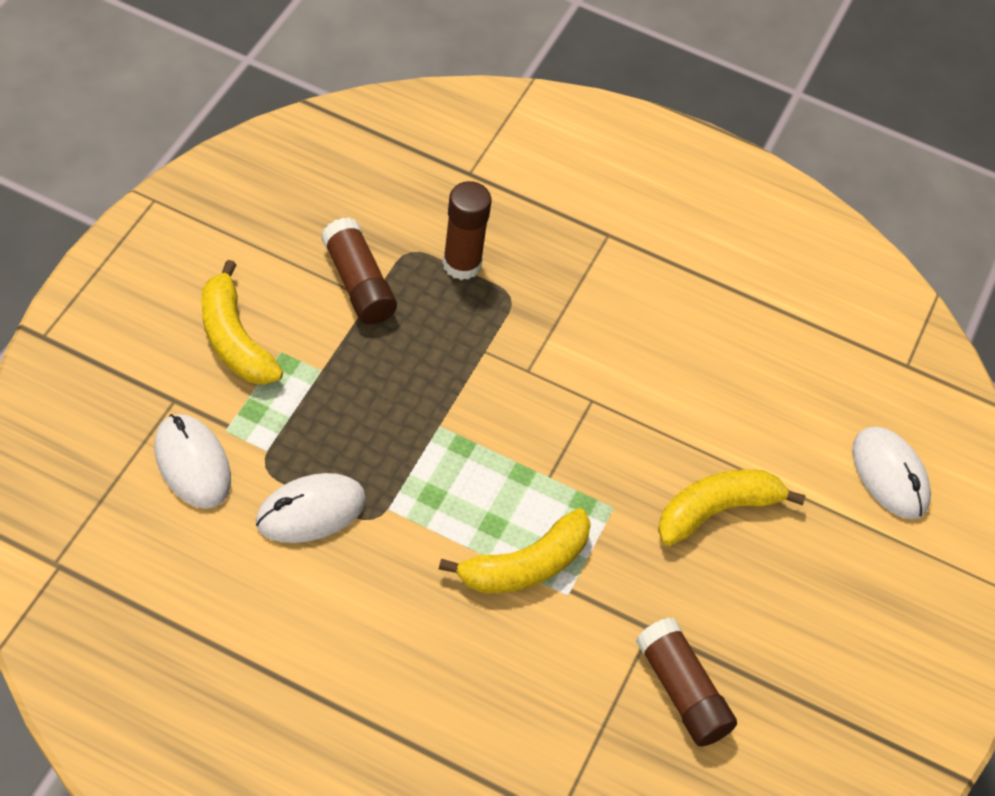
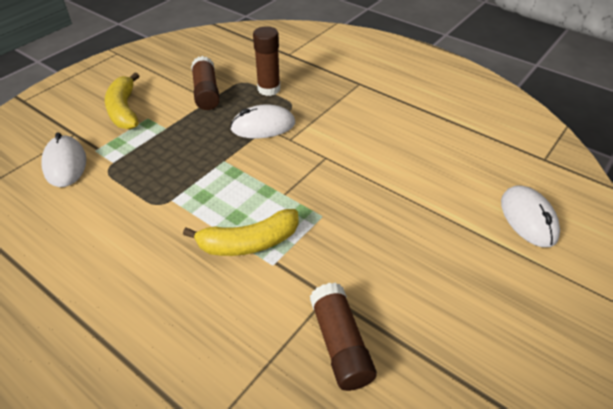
camera: 20 degrees right, 10 degrees down
white mouse [256,473,366,543] -> white mouse moved to [230,104,295,138]
yellow banana [658,469,806,546] -> none

